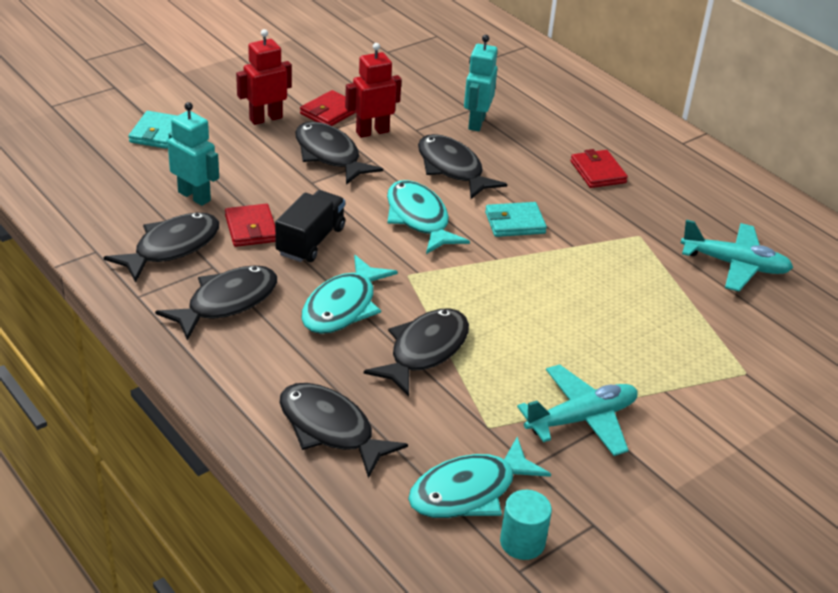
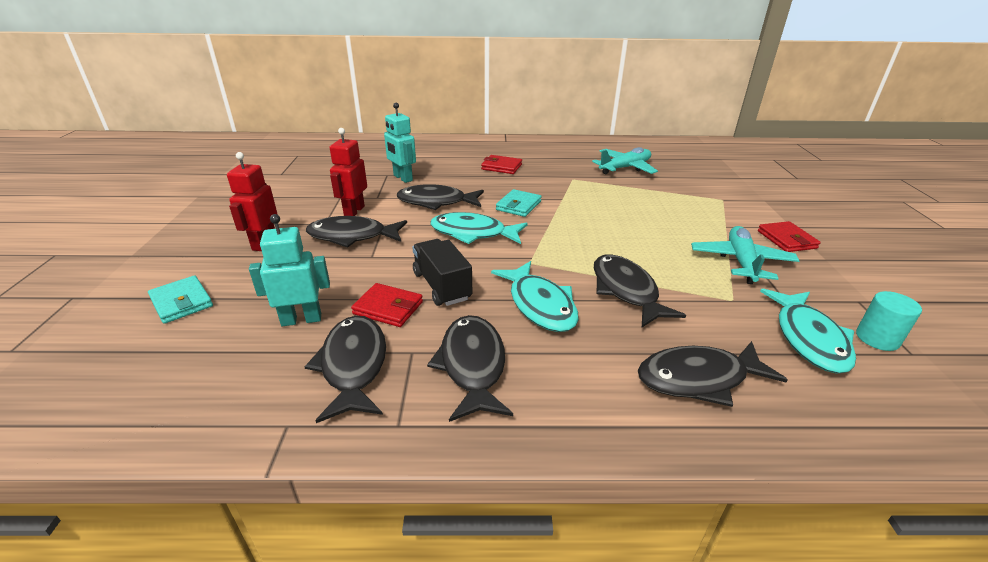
camera: 50 degrees left, 5 degrees down
red wallet [300,90,356,126] -> red wallet moved to [758,221,821,252]

